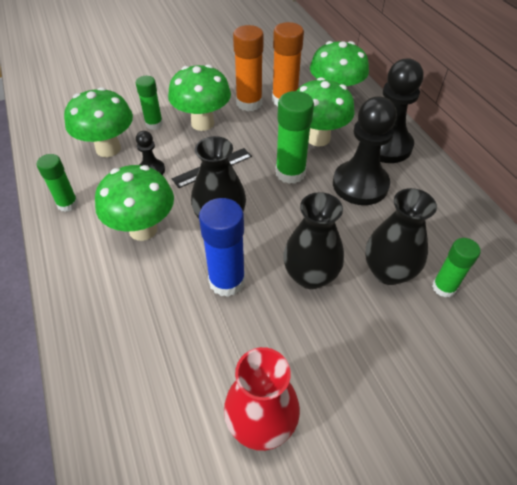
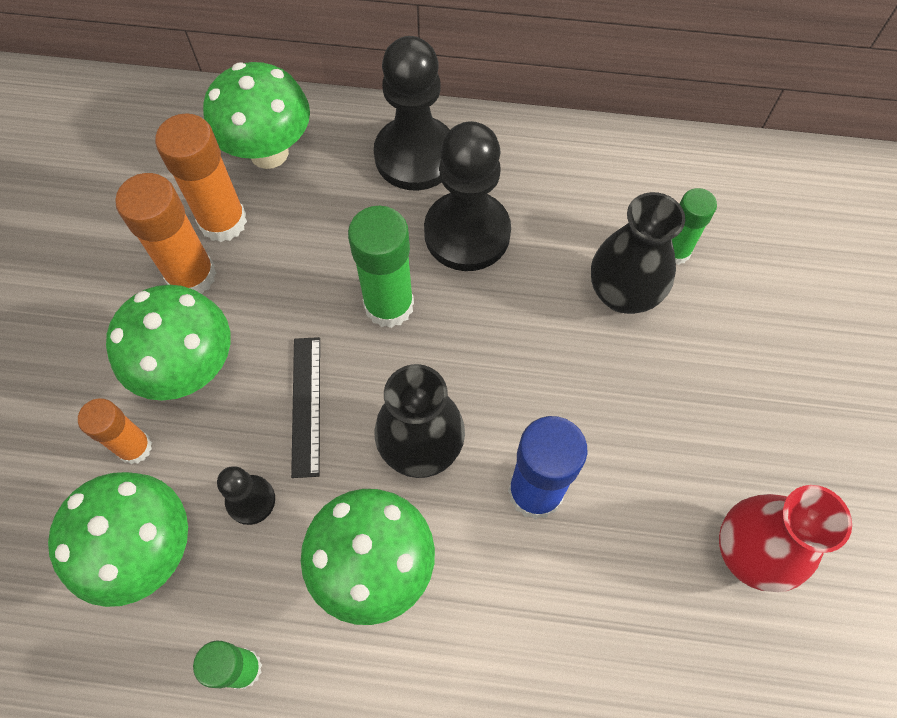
camera: 60 degrees left, 15 degrees up
green glue stick [136,76,163,130] -> orange glue stick [78,398,152,464]
black vase [283,192,344,289] -> none
green mushroom [297,77,355,146] -> none

